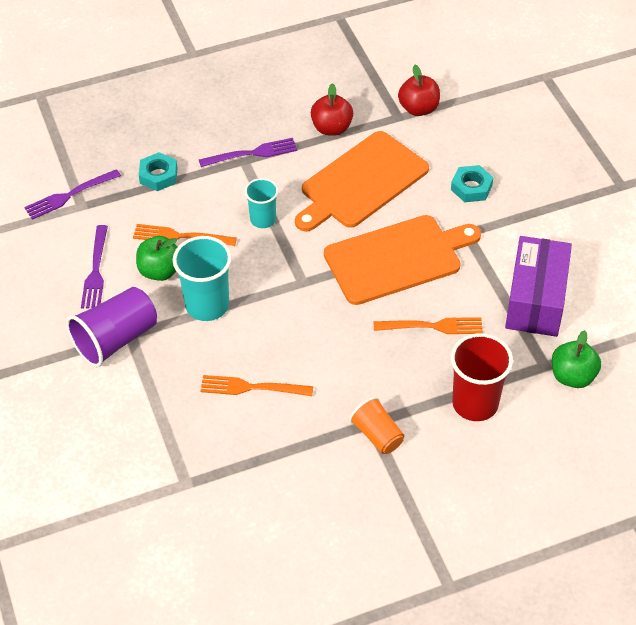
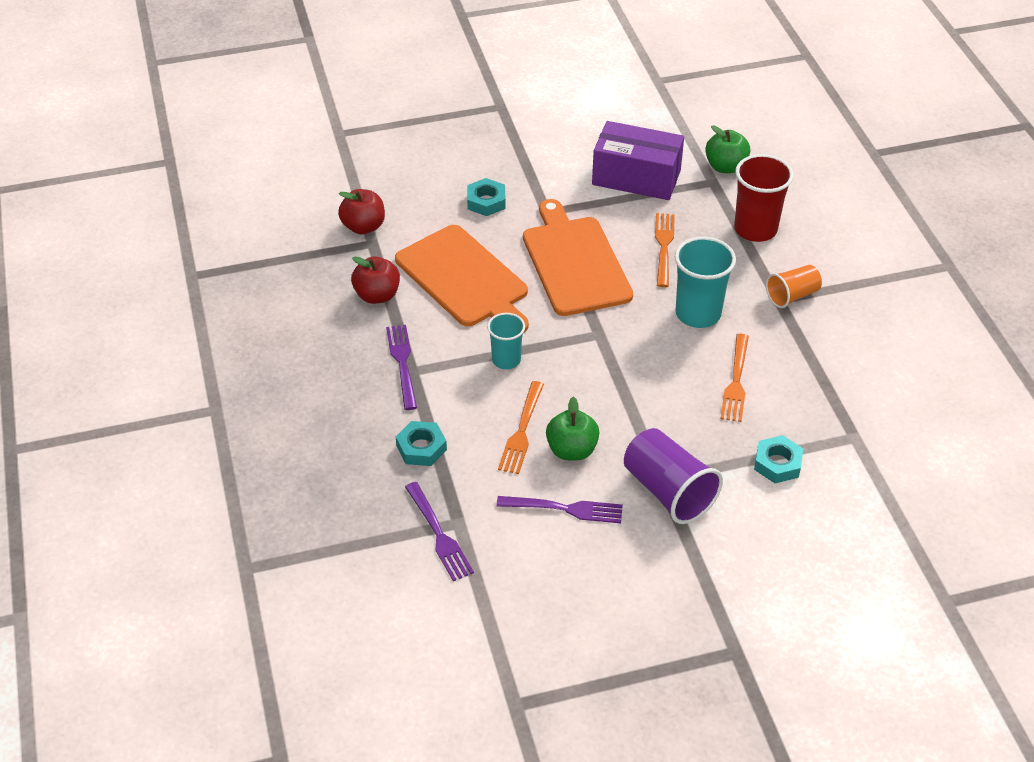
camera: 85 degrees left, 5 degrees down
turquoise cup [173,236,232,321] -> turquoise cup moved to [675,237,736,328]
none -> turquoise nut [754,435,803,483]

